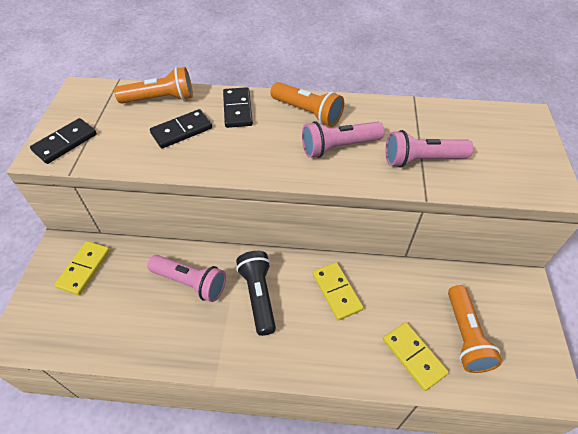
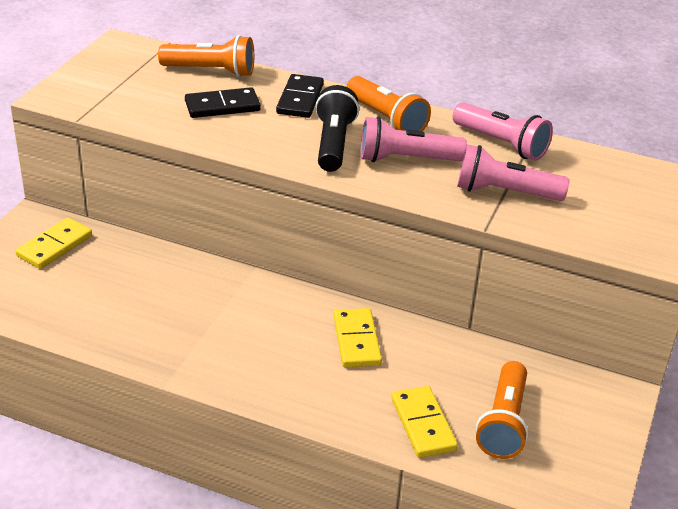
camera: 15 degrees right, 15 degrees down
black domino [30,118,97,164] -> none
pink flashlight [147,255,226,302] -> pink flashlight moved to [452,103,553,161]
black flashlight [236,251,276,336] -> black flashlight moved to [315,85,359,172]

